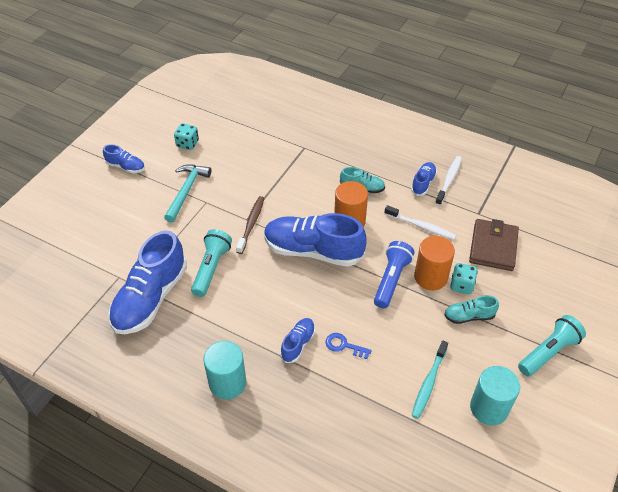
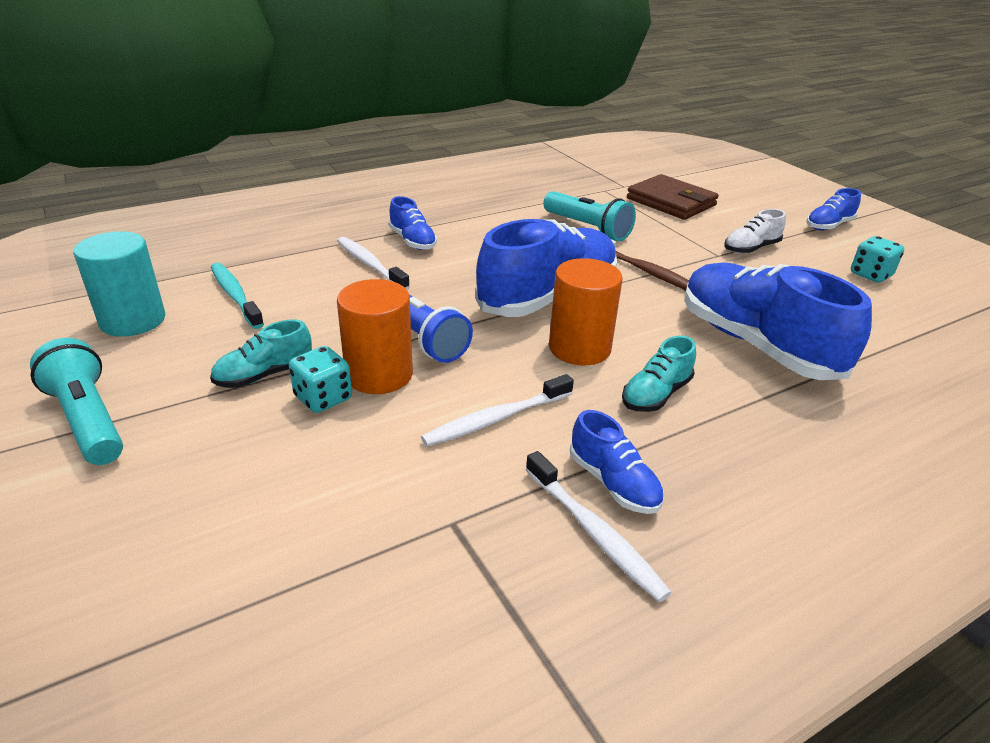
camera: 120 degrees right, 15 degrees down
blue shoe [108,231,187,334] -> blue shoe moved to [684,263,872,380]
turquoise hammer [164,165,211,223] -> white shoe [724,209,786,254]
turquoise cylinder [204,341,246,400] -> none
blue key [325,333,371,359] -> white toothbrush [337,237,410,290]
turquoise shoe [444,295,499,324] -> turquoise shoe turned 150 degrees counterclockwise [210,320,312,388]
brown wallet [469,219,519,271] -> brown wallet moved to [627,174,719,220]
turquoise flashlight [518,315,586,376] -> turquoise flashlight turned 150 degrees clockwise [30,338,123,465]

